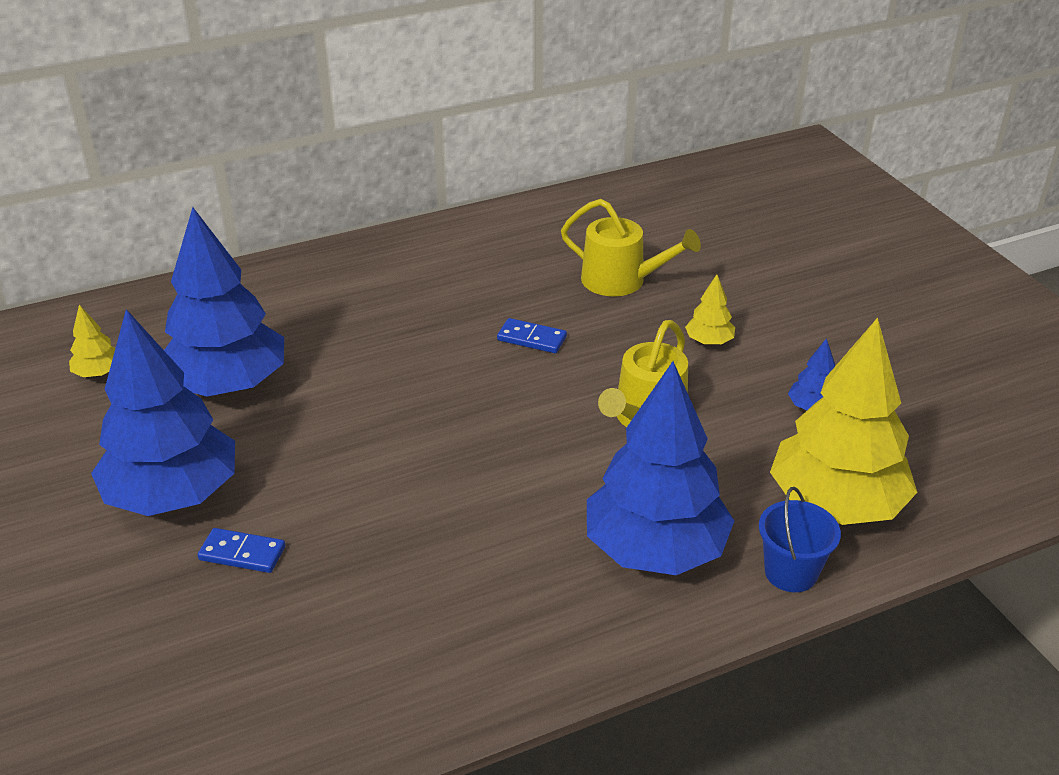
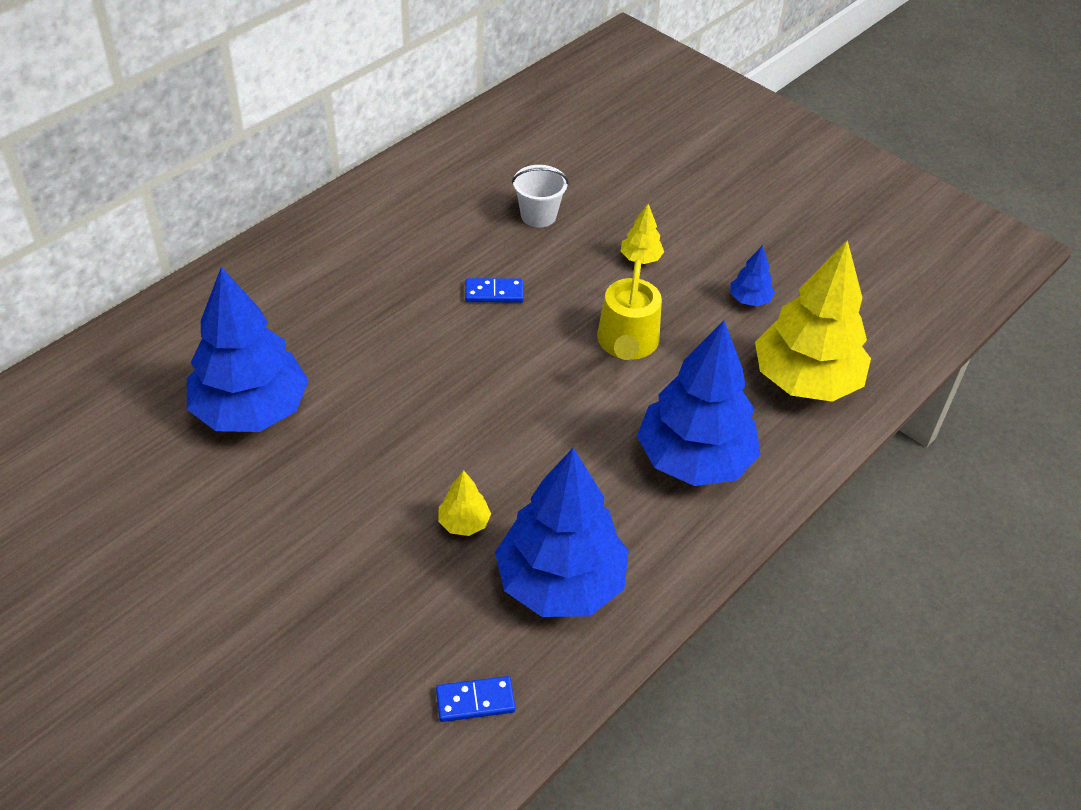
camera: 25 degrees left, 10 degrees up
yellow tree [69,304,115,377] -> yellow tree moved to [438,470,491,536]
blue tree [91,309,235,516] -> blue tree moved to [495,448,629,617]
blue domino [198,528,285,573] -> blue domino moved to [436,676,516,722]
yellow watering can [561,199,701,297] -> white bucket [512,165,569,228]
blue bucket [759,487,841,592] -> none

